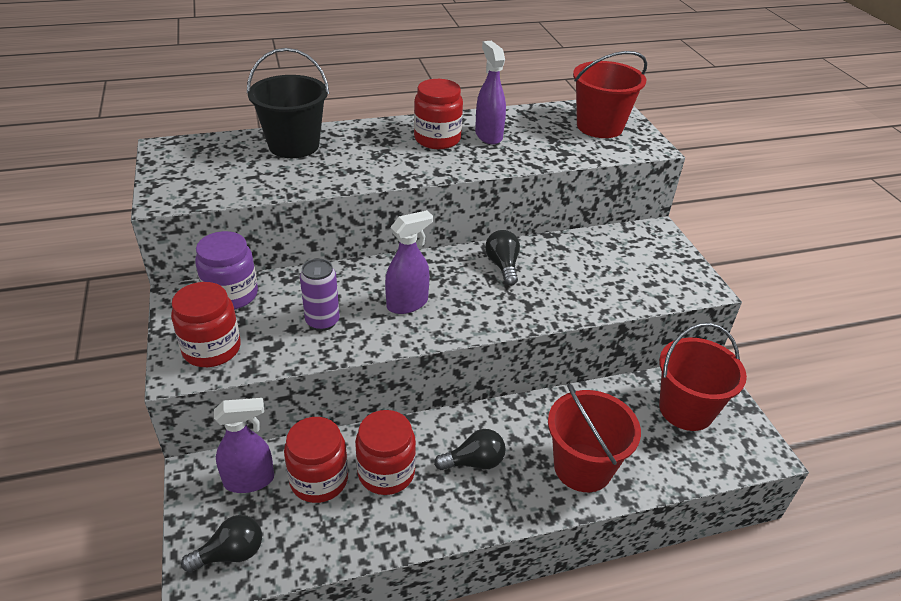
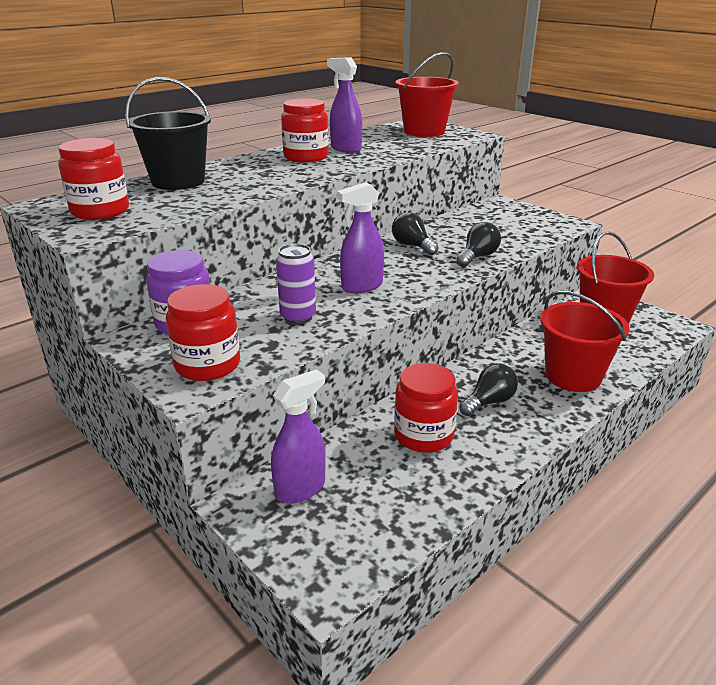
camera: 25 degrees left, 10 degrees down
black light bulb [181,515,262,572] -> black light bulb moved to [457,222,501,267]
red jar [284,417,348,503] -> red jar moved to [58,138,129,220]
purple spray bottle [385,210,433,314] -> purple spray bottle turned 150 degrees counterclockwise [337,182,384,293]

